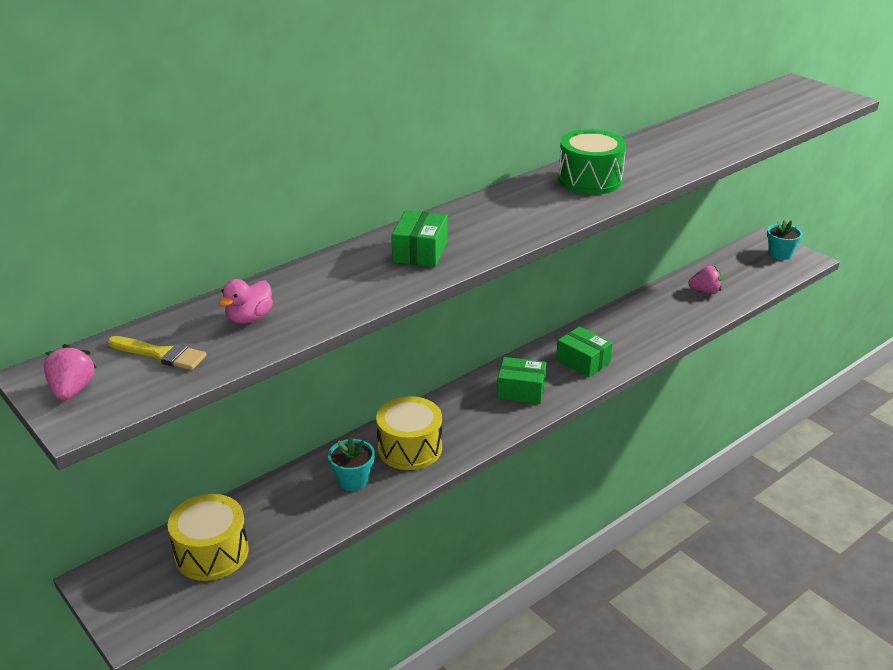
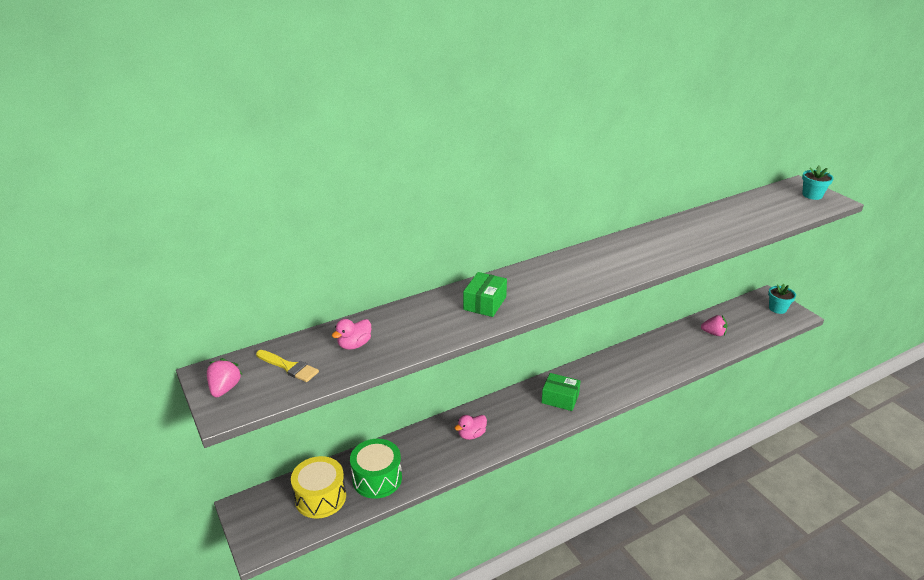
camera: 10 degrees right, 0 degrees up
turquoise flower pot [328,437,375,491] -> turquoise flower pot moved to [802,165,834,200]
yellow drum [376,396,442,470] -> pink duck [455,415,487,440]
green box [556,326,613,377] -> none
green drum [558,129,626,195] -> green drum moved to [350,439,402,499]

